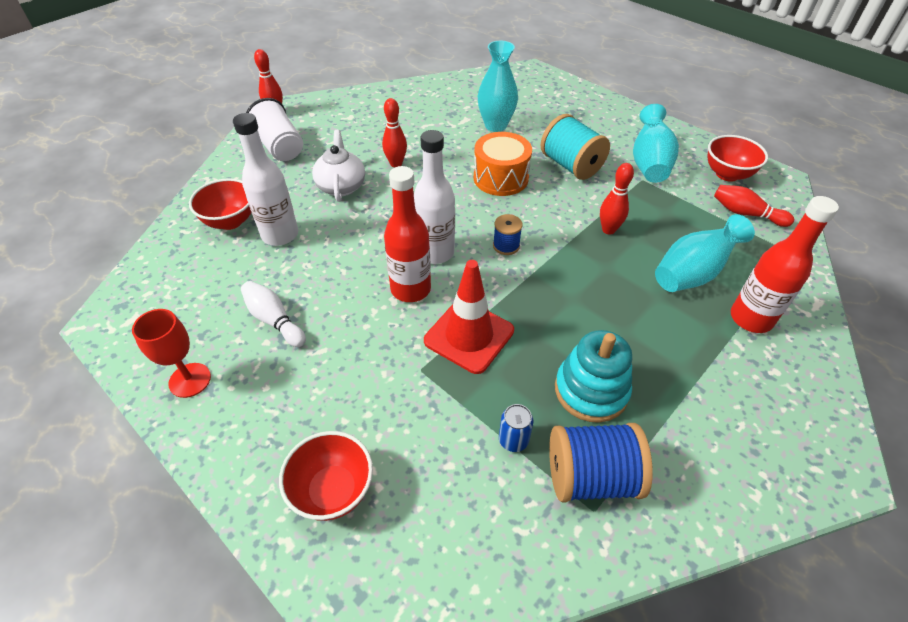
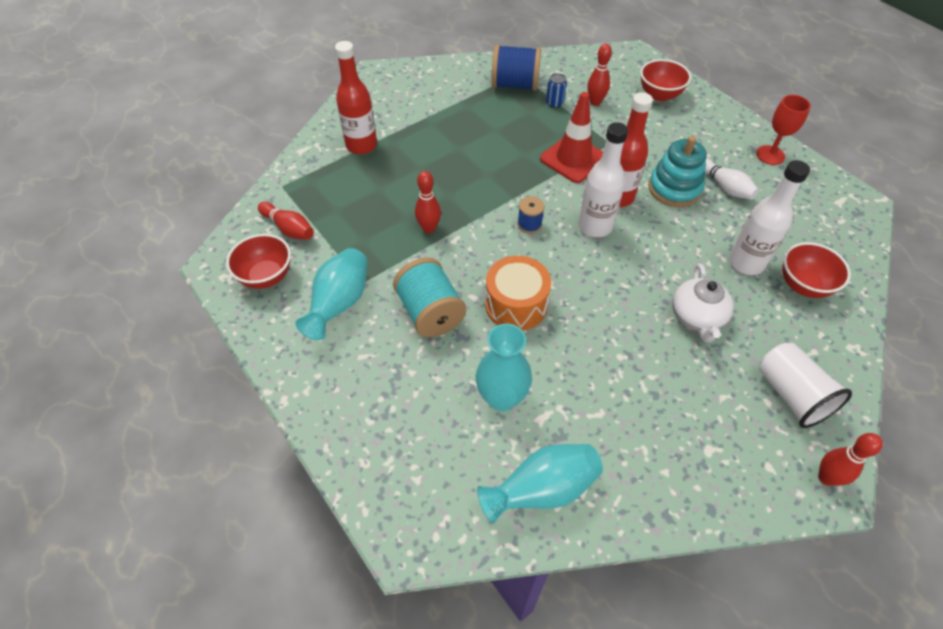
camera: 170 degrees left, 5 degrees up
red bowling pin [382,98,407,168] -> red bowling pin moved to [587,44,612,106]
turquoise stacking toy [555,330,632,423] -> turquoise stacking toy moved to [648,136,707,207]
turquoise vase [655,214,755,292] -> turquoise vase moved to [477,444,603,524]

